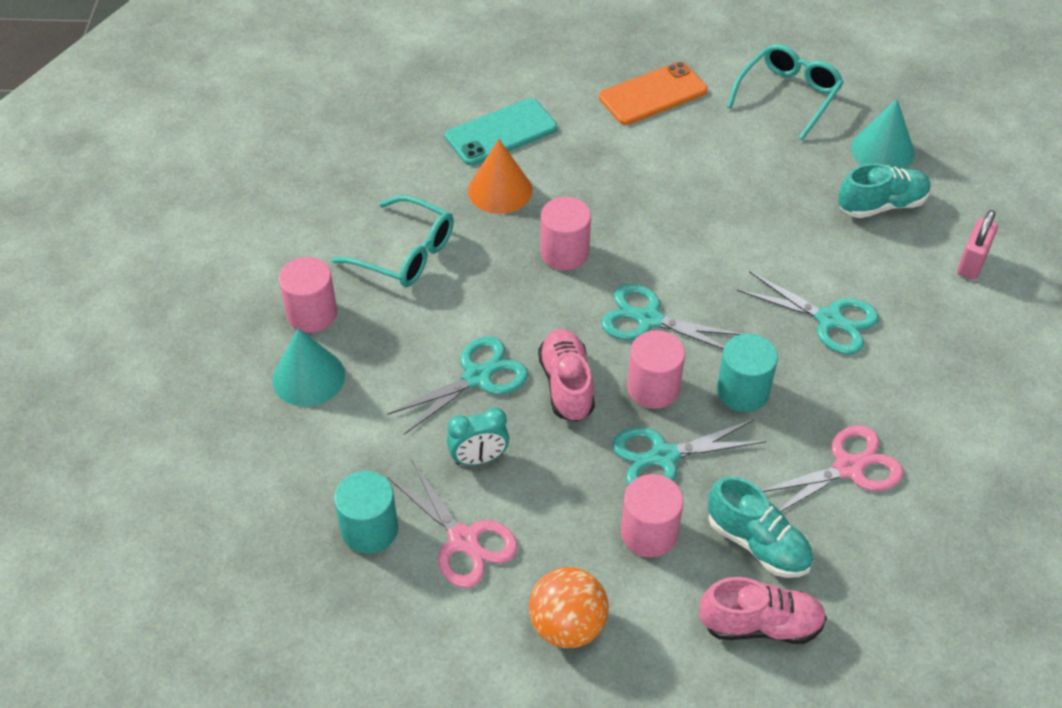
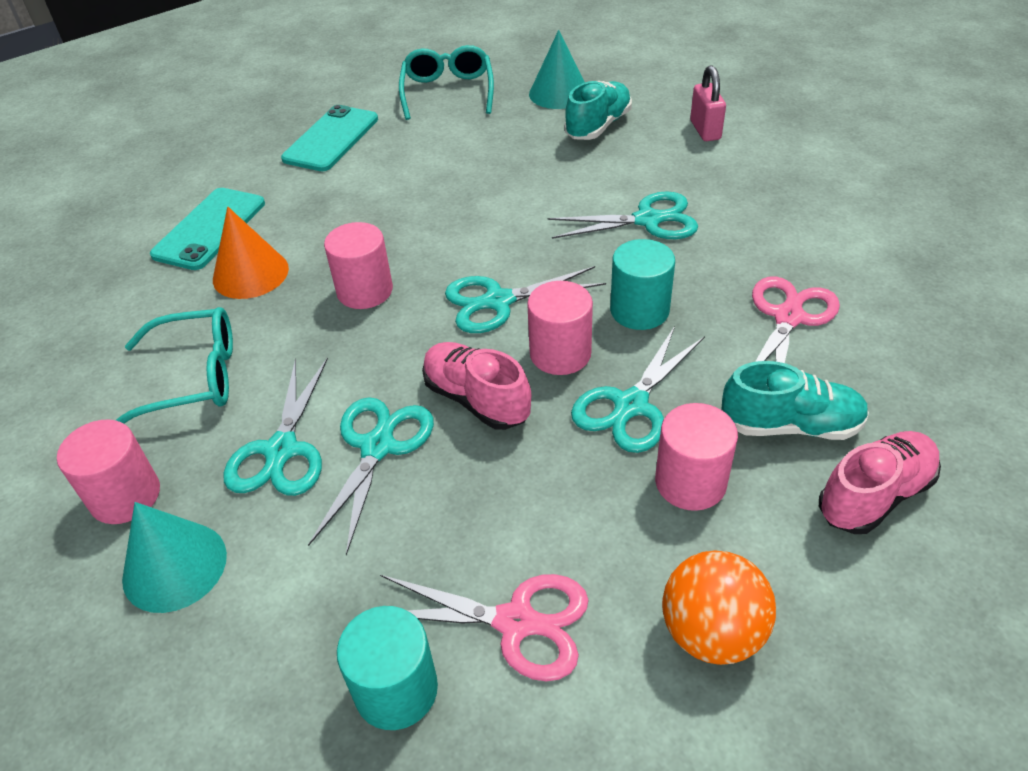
camera: 35 degrees left, 5 degrees down
turquoise clock [447,408,510,465] -> none
orange phone [599,62,708,125] -> turquoise phone [281,105,378,171]
none -> turquoise scissors [223,358,328,496]

